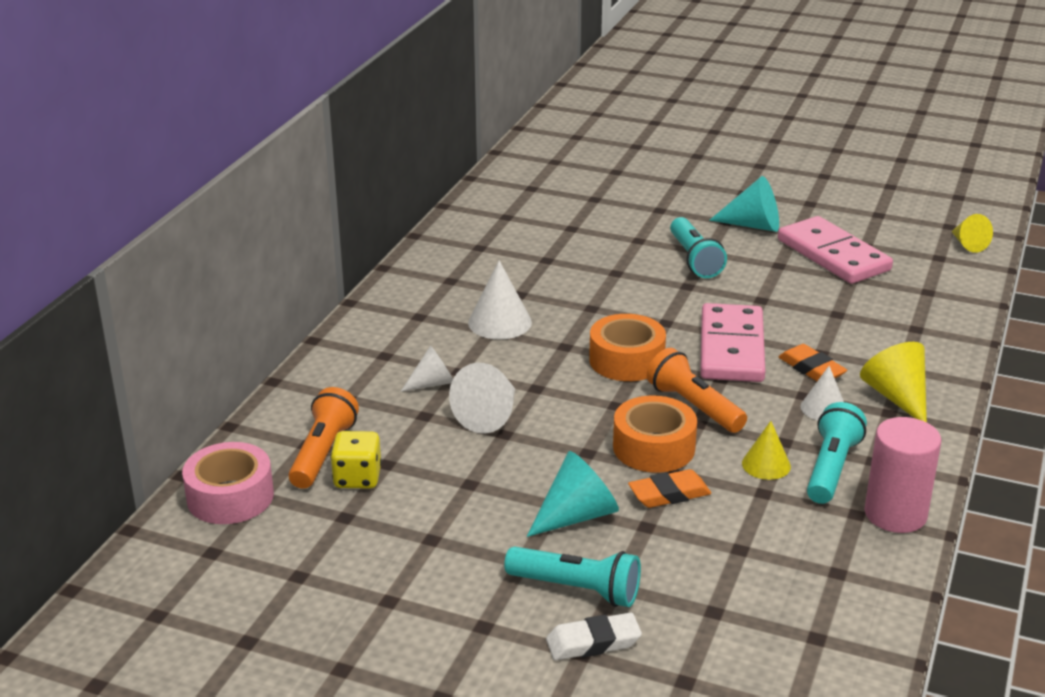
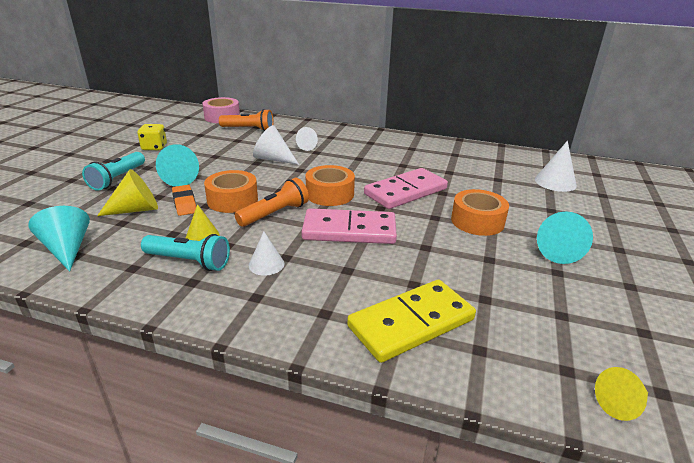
camera: 85 degrees right, 0 degrees up
yellow dice [330,431,382,489] -> yellow dice moved to [137,124,167,150]
white cone [468,260,532,339] -> white cone moved to [535,141,577,192]
white eraser [546,613,642,660] -> none
turquoise flashlight [670,217,727,278] -> orange tape [451,189,509,236]
pink domino [778,216,893,284] -> pink domino moved to [364,168,448,209]
orange eraser [779,344,847,381] -> none
yellow cone [860,342,927,422] -> yellow cone moved to [97,169,158,216]
pink cylinder [865,417,941,533] -> none
none -> turquoise cone [28,206,90,272]
none -> yellow domino [347,280,476,363]

